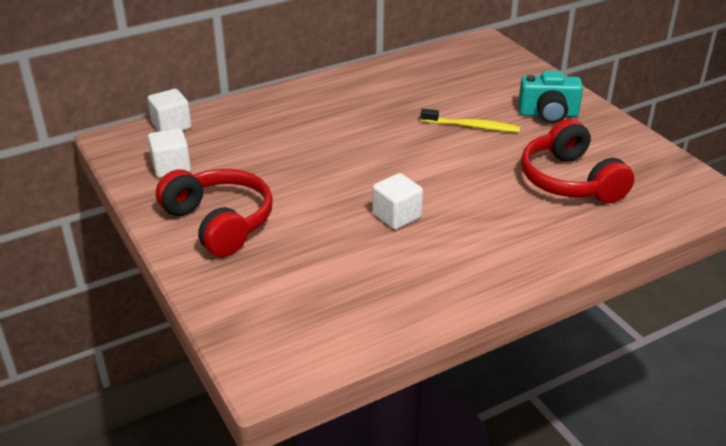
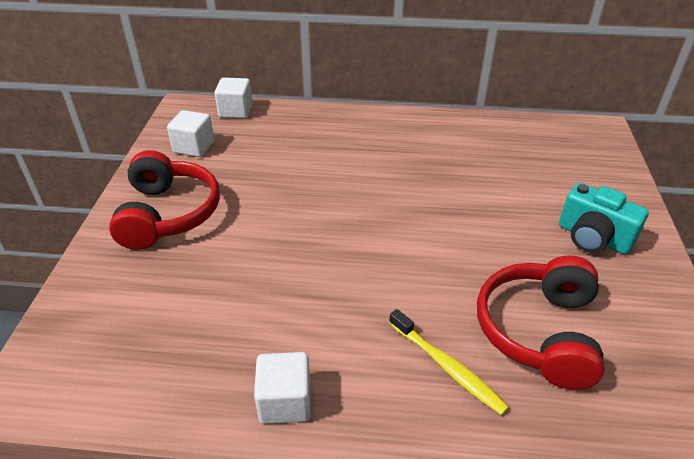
camera: 35 degrees right, 5 degrees up
white cube [372,173,423,230] -> white cube moved to [254,352,311,424]
yellow toothbrush [421,109,520,132] -> yellow toothbrush moved to [389,309,509,415]

